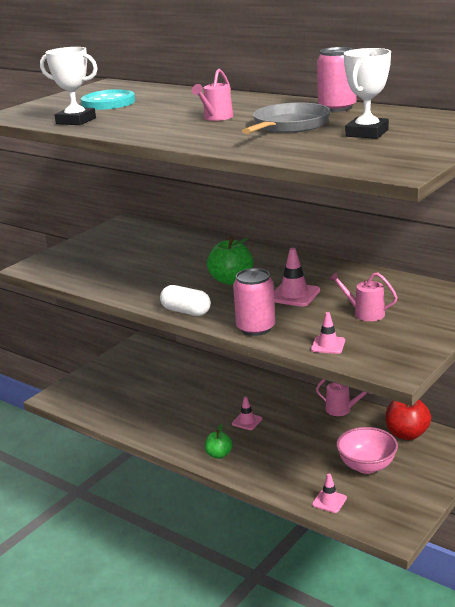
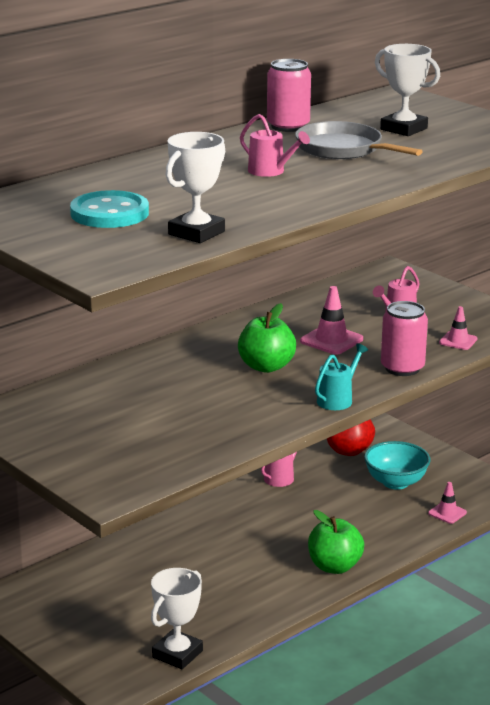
camera: 80 degrees left, 0 degrees up
white capsule [160,285,211,316] -> turquoise watering can [315,343,368,410]
green apple [205,424,233,459] -> green apple [308,510,364,574], size x1.62
pink traffic cone [232,397,262,430] -> none
pink bowl [336,427,398,474] -> turquoise bowl [364,441,430,490]
none -> white trophy [151,568,203,669]

